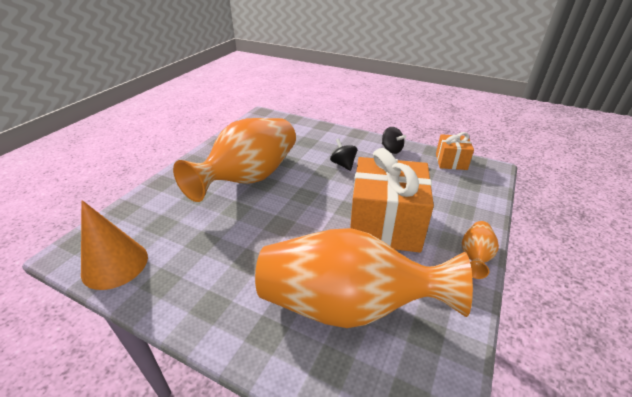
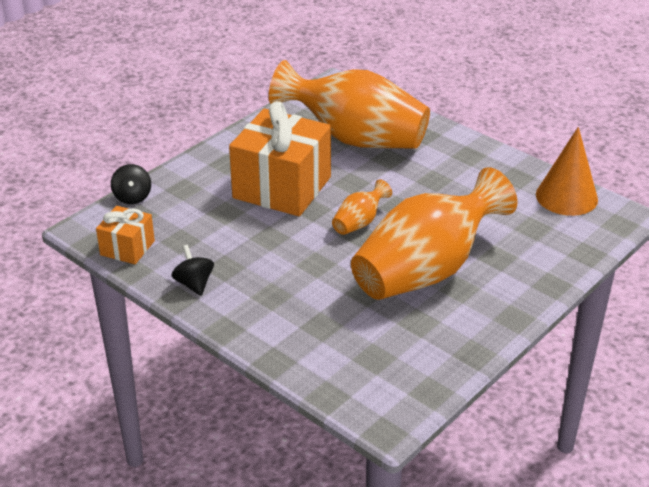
camera: 165 degrees left, 0 degrees up
black spinning top [330,138,357,171] -> black spinning top moved to [111,164,151,204]
orange vase [462,221,499,279] -> orange vase moved to [332,179,392,235]

